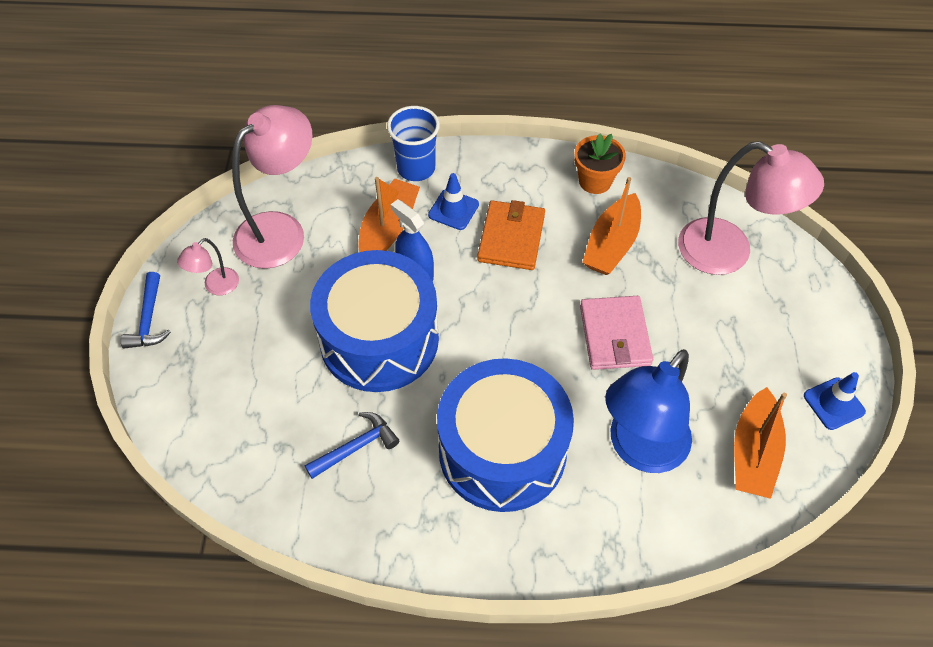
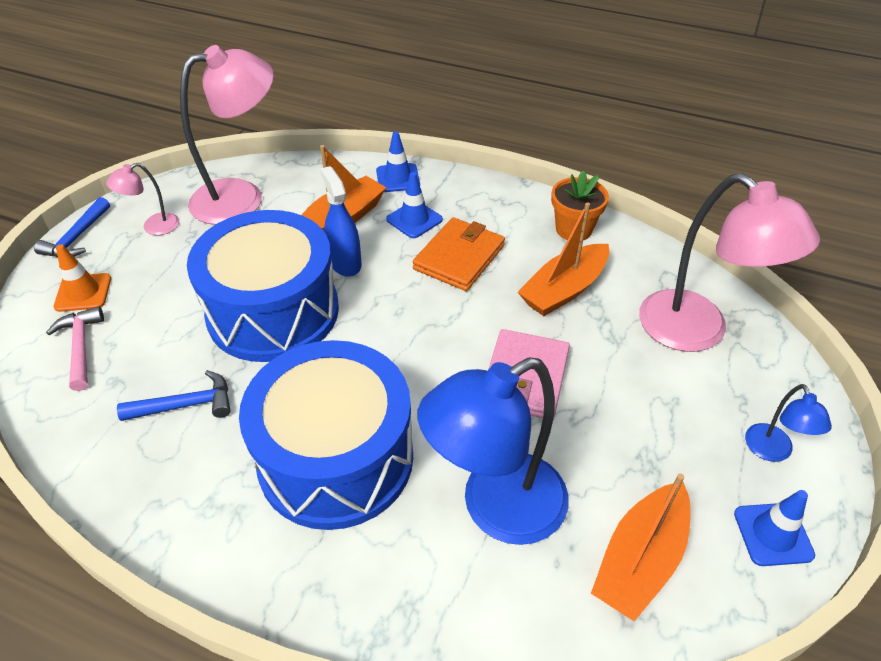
camera: 20 degrees right, 10 degrees down
blue cup [387,106,440,181] -> blue traffic cone [376,131,420,192]
none -> pink hammer [46,306,104,391]
none -> orange traffic cone [54,244,111,312]
none -> blue lamp [745,384,832,462]

